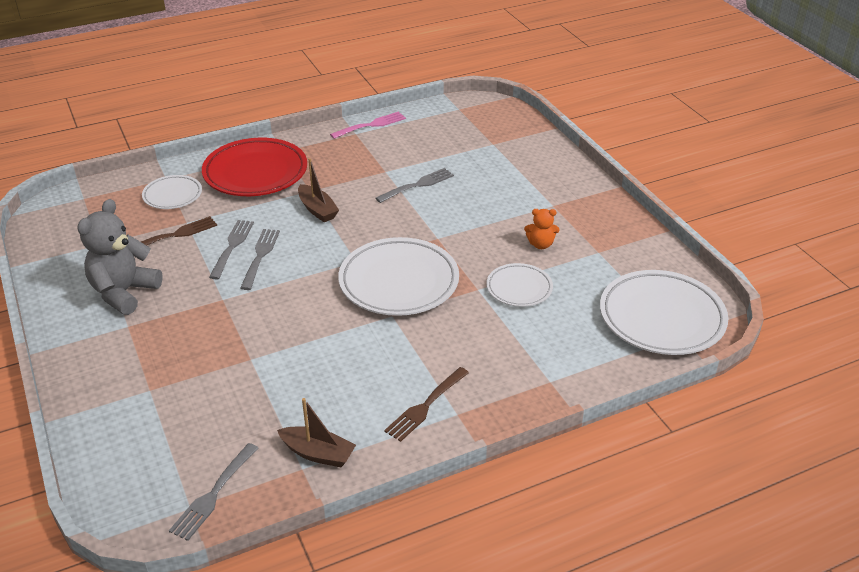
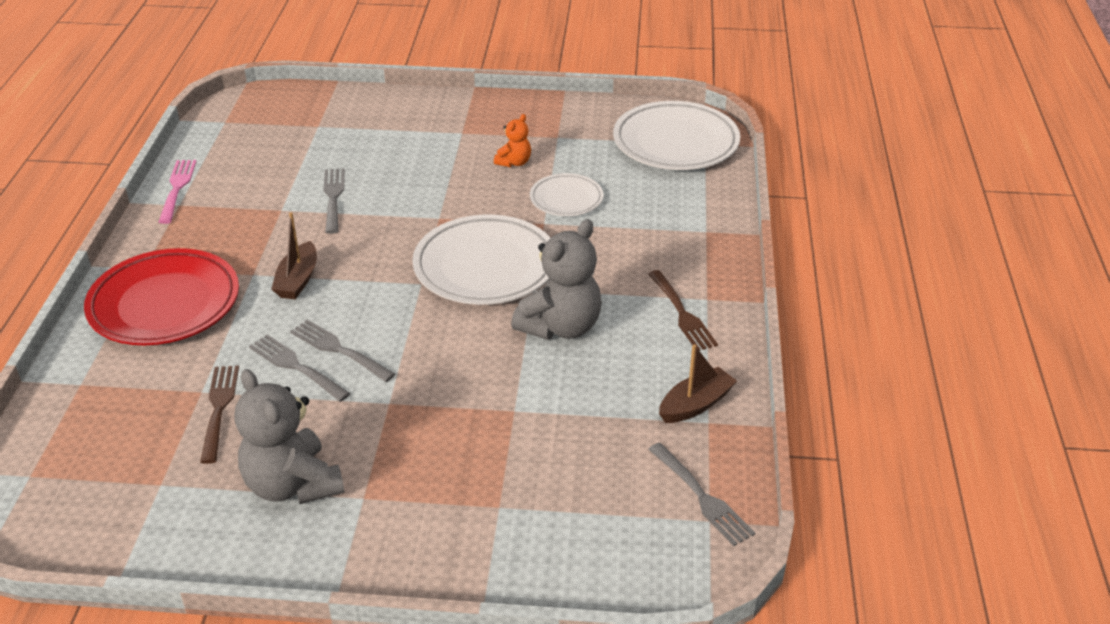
camera: 60 degrees left, 0 degrees up
white plate [142,175,202,209] -> none
brown boat [298,158,339,222] -> brown boat turned 105 degrees clockwise [271,212,317,299]
none -> grey teddy bear [511,219,602,340]

